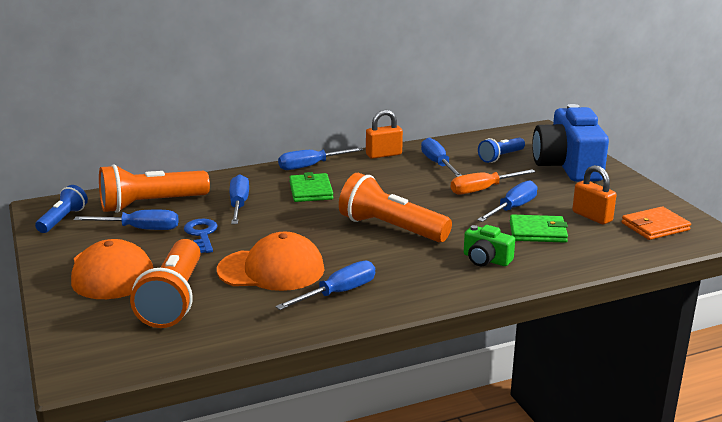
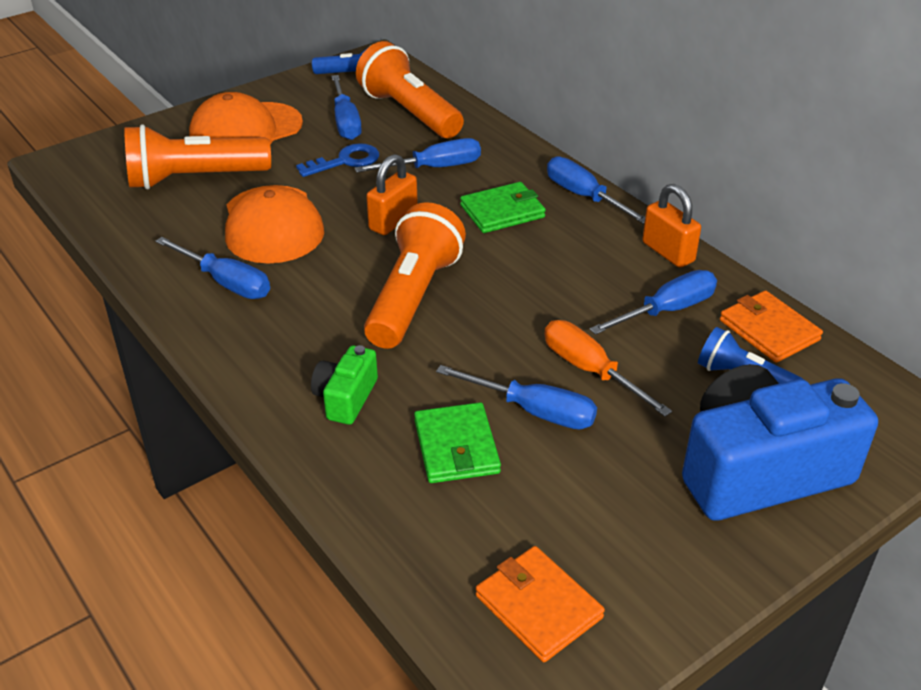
camera: 75 degrees right, 15 degrees up
orange padlock [572,165,616,224] -> orange padlock moved to [366,154,418,235]
none -> orange wallet [720,290,823,363]

